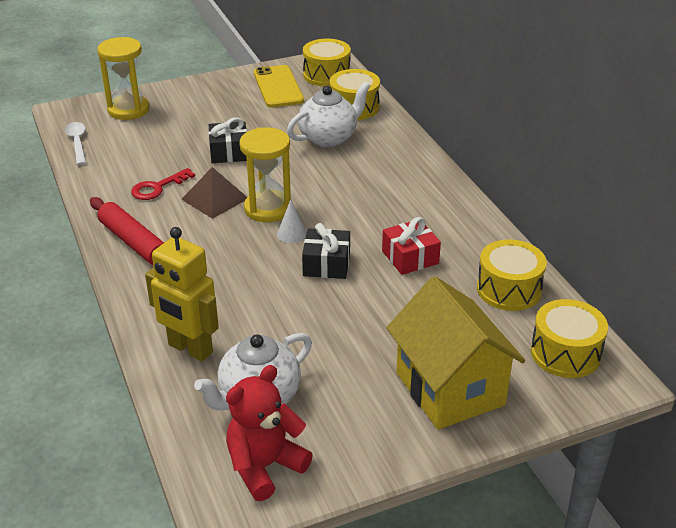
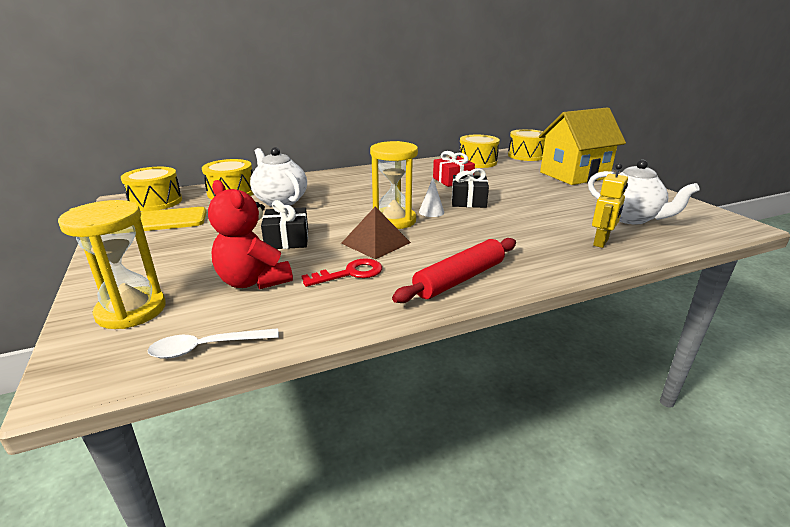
camera: 90 degrees left, 10 degrees down
red key [131,168,195,200] -> red key turned 75 degrees counterclockwise [302,258,382,287]
yellow robot [145,227,219,362] -> yellow robot [592,163,628,248], size x0.63
red teddy bear [226,365,313,501] -> red teddy bear moved to [208,180,293,289]

